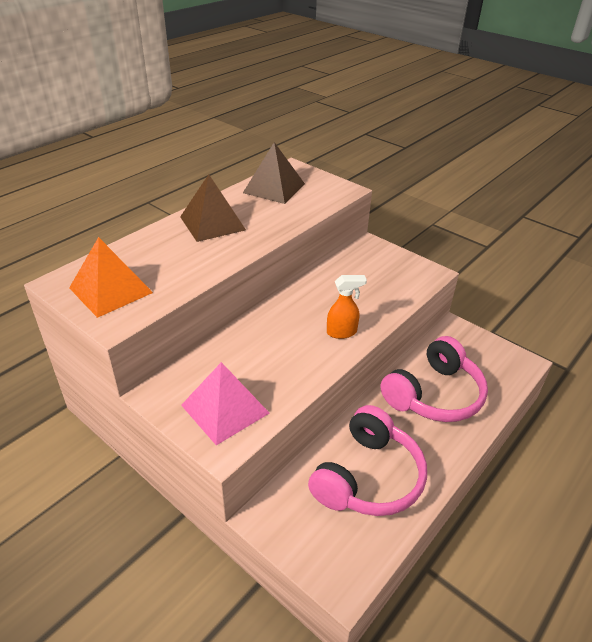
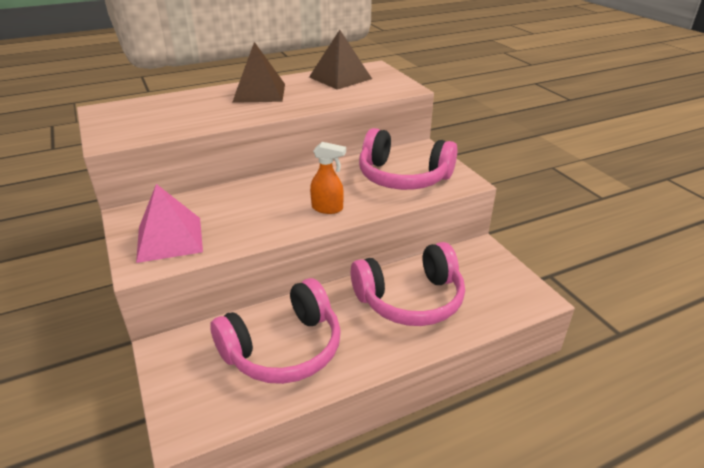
camera: 25 degrees right, 5 degrees down
orange pyramid [69,237,153,318] -> none
none -> pink headphones [359,128,458,190]

